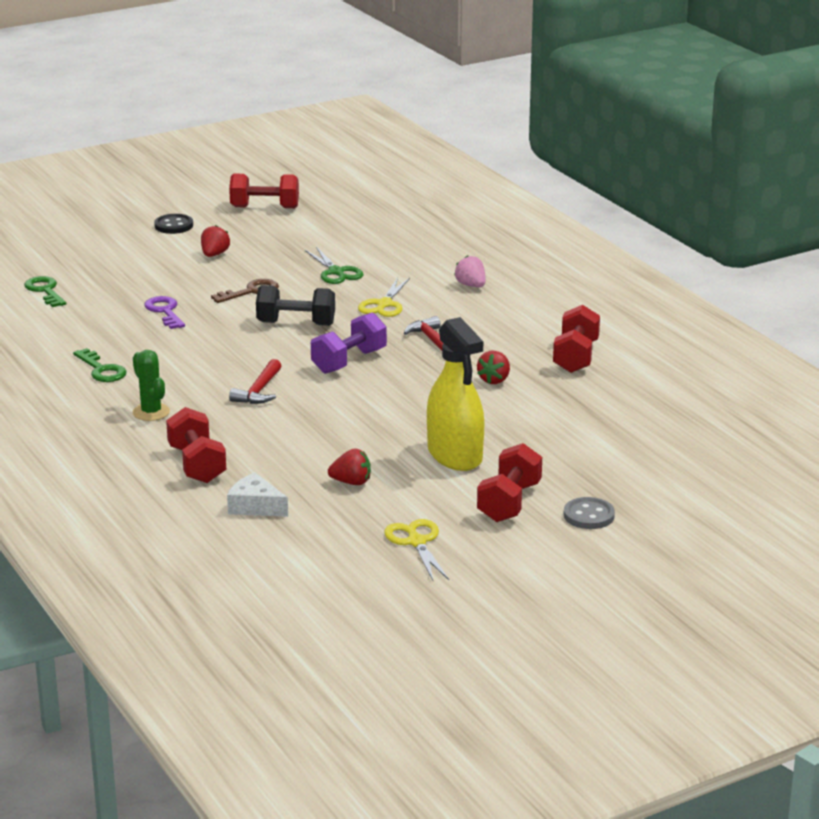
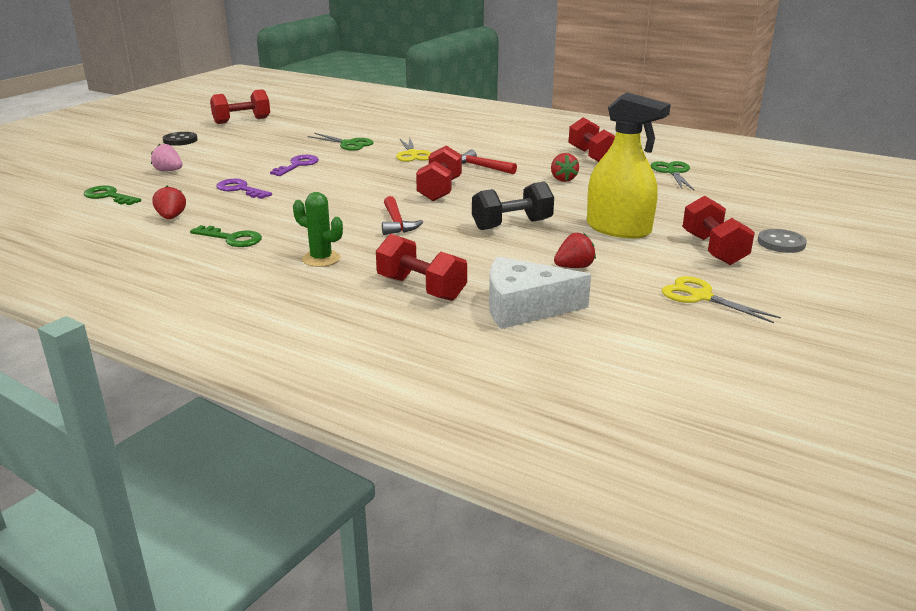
camera: 30 degrees left, 0 degrees up
red strawberry [201,225,230,257] -> red strawberry moved to [152,186,186,219]
brown key [211,279,279,303] -> purple key [270,155,319,176]
white cheese [227,473,288,517] -> white cheese [489,257,591,329], size x1.56
black dumbbell [256,285,335,326] -> black dumbbell moved to [472,181,554,230]
purple dumbbell [311,312,387,374] -> red dumbbell [416,145,462,201]
pink strawberry [454,255,486,287] -> pink strawberry moved to [151,144,183,171]
none -> green scissors [650,161,694,190]

